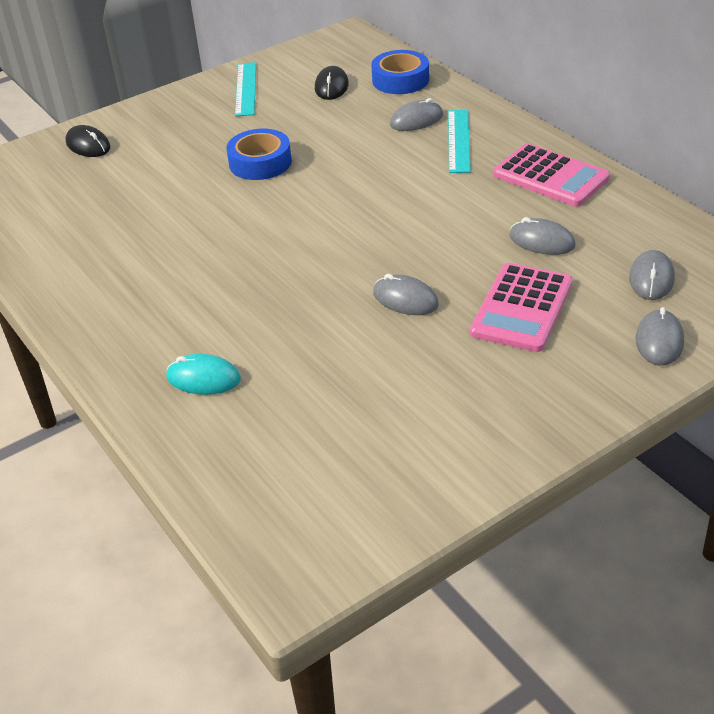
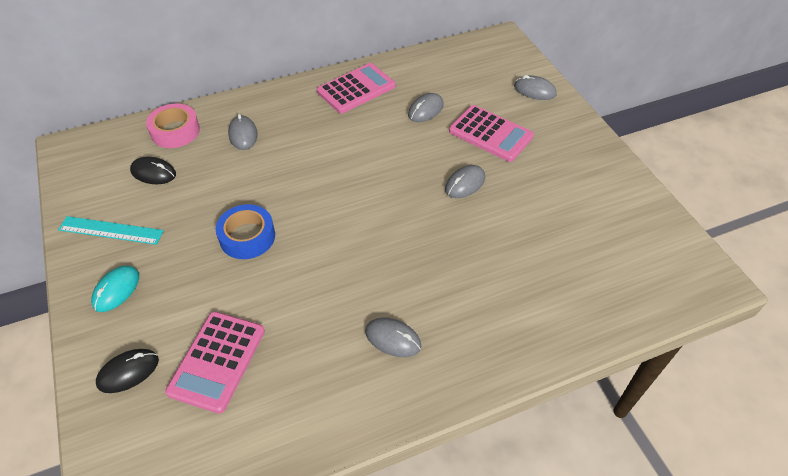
camera: 80 degrees left, 10 degrees up
turquoise mouse [166,354,241,395] -> turquoise mouse moved to [91,266,139,312]
blue tape [371,50,429,94] -> pink tape [146,104,200,148]
turquoise ruler [448,110,471,173] -> none
grey mouse [629,250,675,300] -> grey mouse moved to [365,317,421,357]
none -> pink calculator [165,311,265,414]

